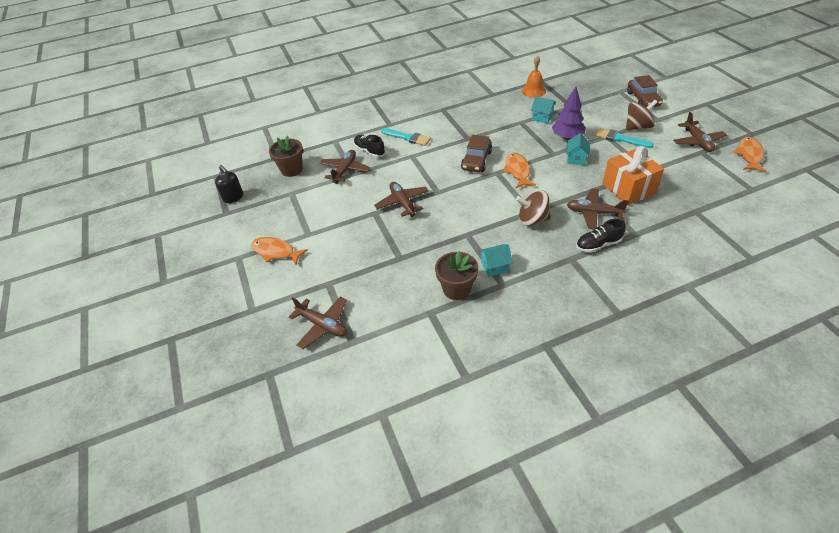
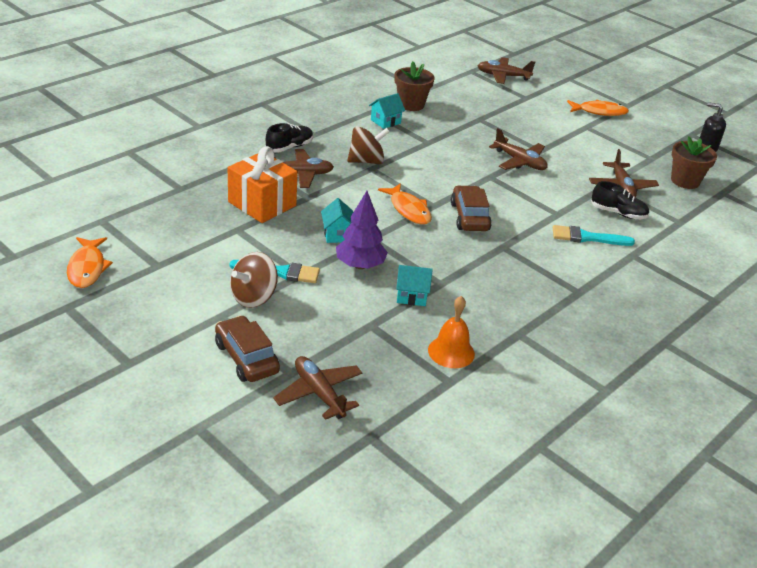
camera: 150 degrees right, 10 degrees down
brown plane [673,112,727,152] -> brown plane moved to [273,356,363,420]

